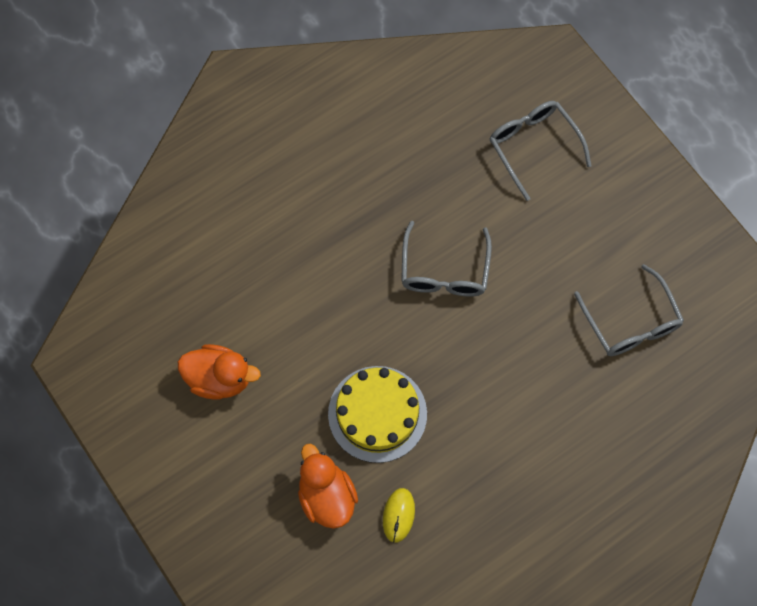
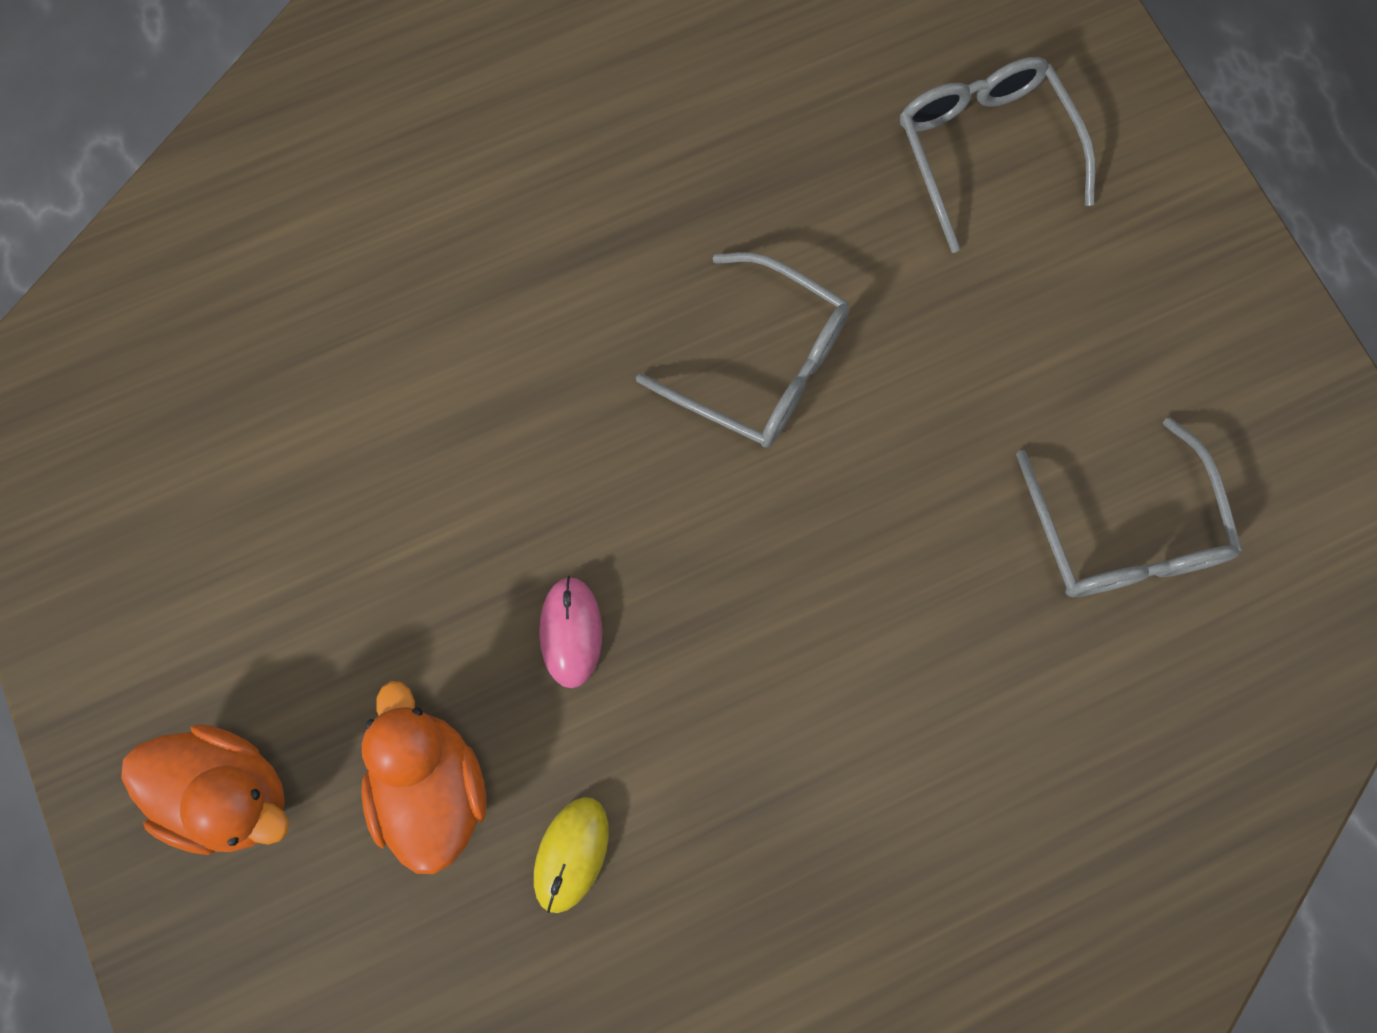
camera: 10 degrees right, 5 degrees up
orange duck [178,344,261,400] -> orange duck moved to [121,724,289,855]
yellow cake [328,366,427,463] -> pink mouse [539,576,602,688]
grey glasses [401,221,492,297] -> grey glasses turned 75 degrees counterclockwise [636,252,850,448]

